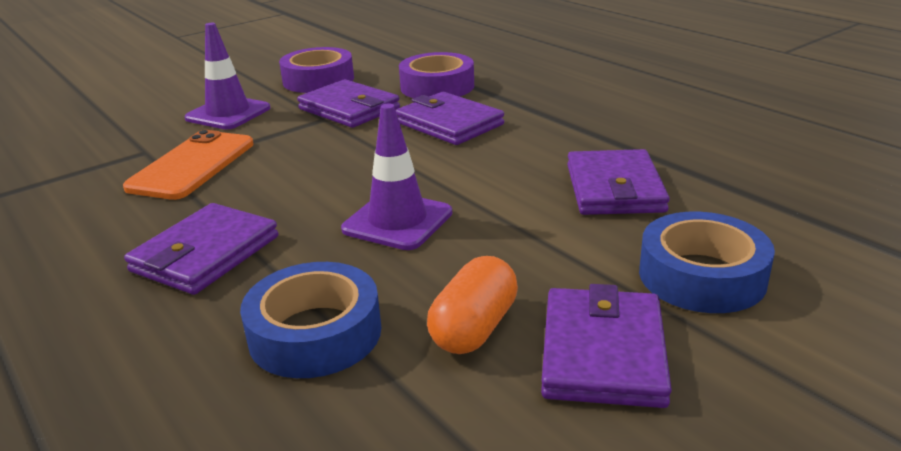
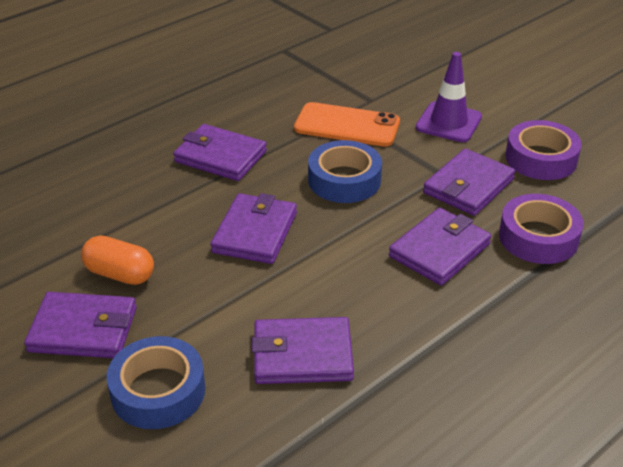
camera: 85 degrees right, 10 degrees up
blue tape [240,262,381,378] -> blue tape moved to [308,140,382,203]
purple traffic cone [341,104,452,250] -> purple wallet [210,193,297,264]

